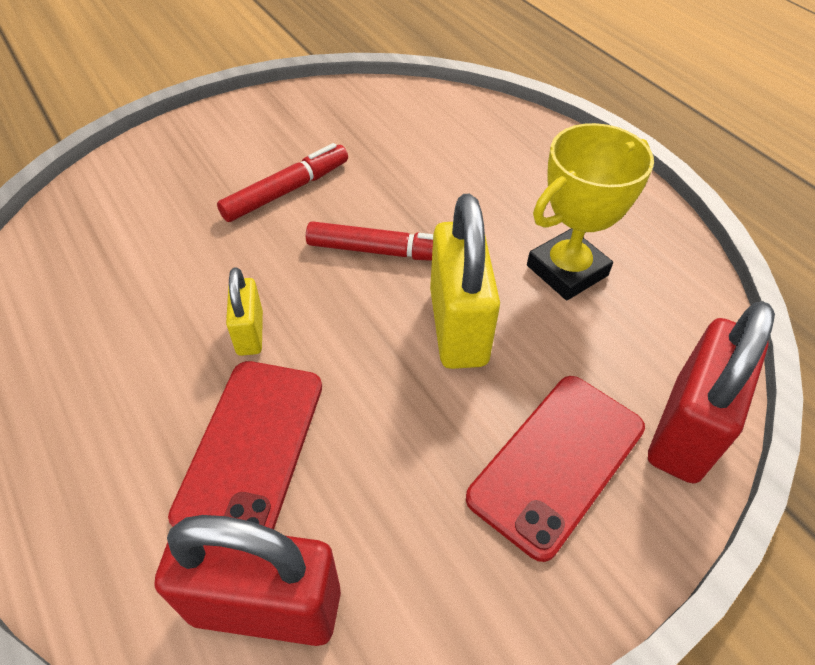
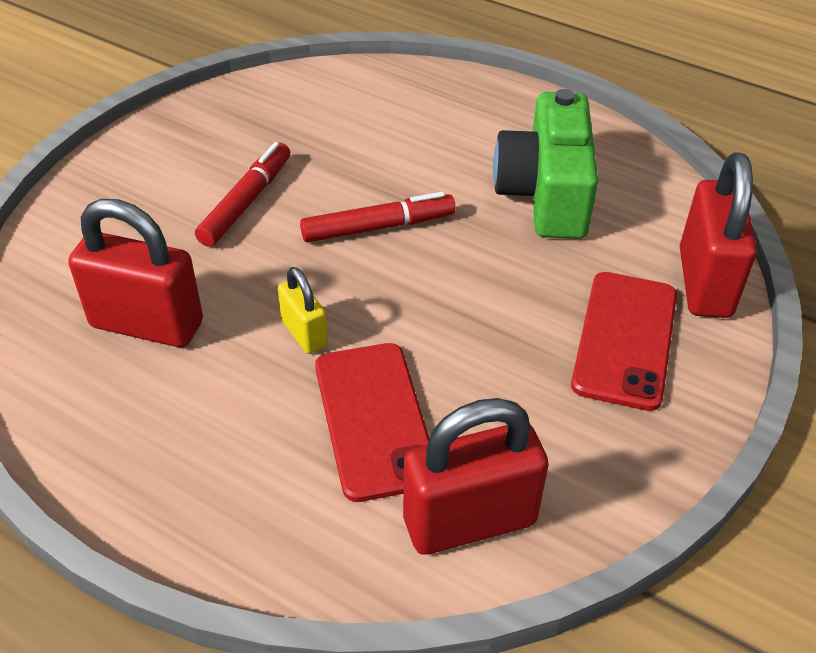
camera: 25 degrees left, 5 degrees down
yellow padlock [430,194,500,369] -> none
yellow trophy [527,123,654,300] -> green camera [493,89,598,239]
none -> red padlock [68,199,203,347]

